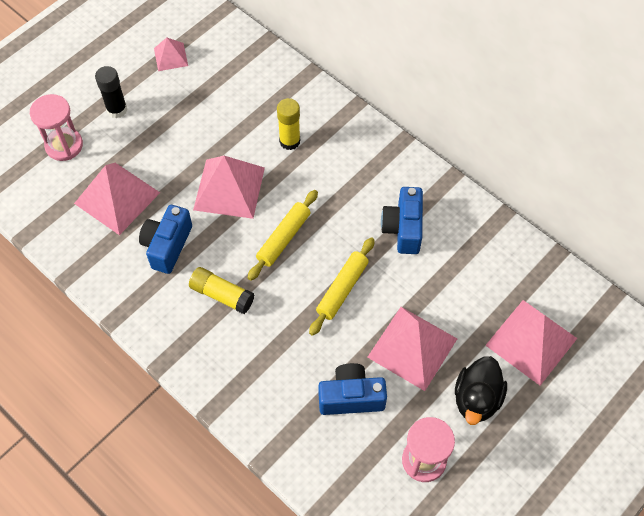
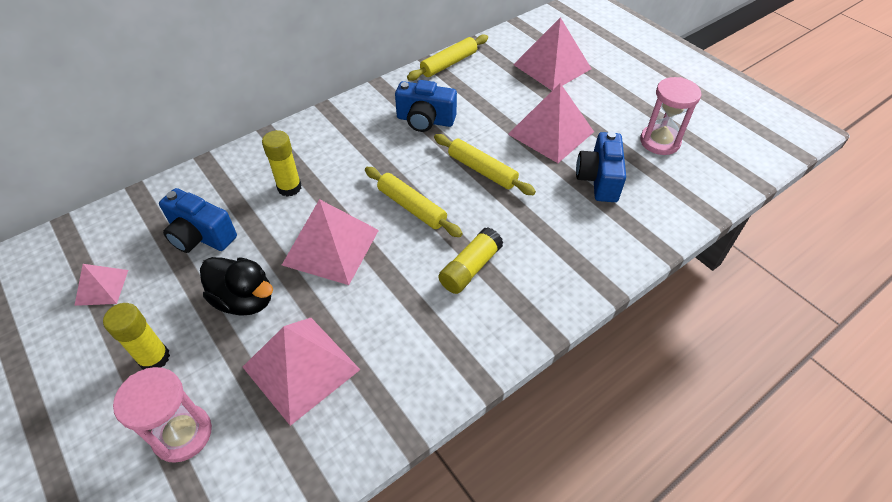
camera: 80 degrees left, 10 degrees down
black glue stick [95,66,127,118] -> yellow glue stick [103,303,170,370]
blue camera [139,205,192,274] -> blue camera moved to [159,188,237,253]
black duck [455,356,507,425] -> black duck moved to [200,257,273,316]
none -> yellow rolling pin [407,34,488,81]

